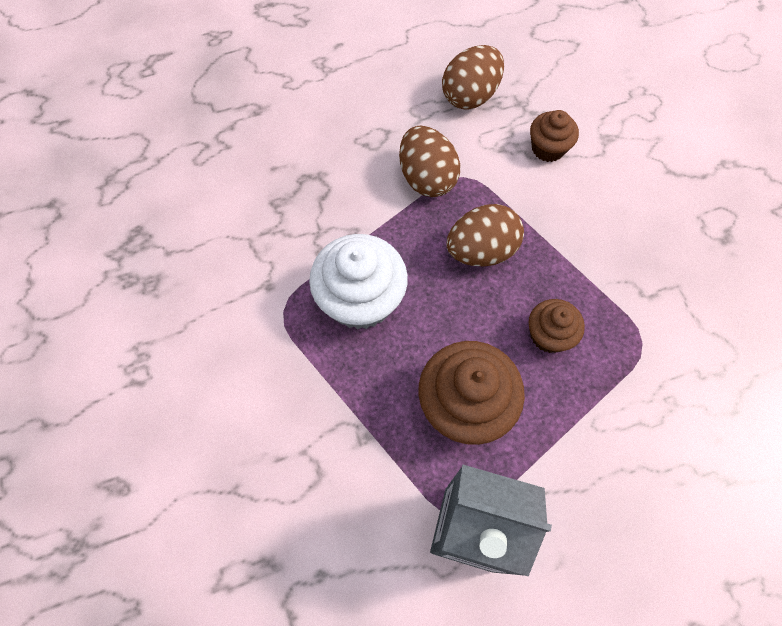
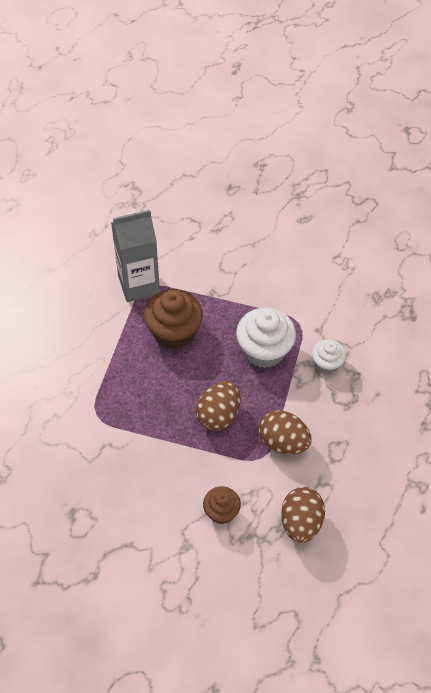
camera: 145 degrees right, 10 degrees down
brown cupcake [529,299,585,353] -> none
none -> white cupcake [312,339,346,374]

